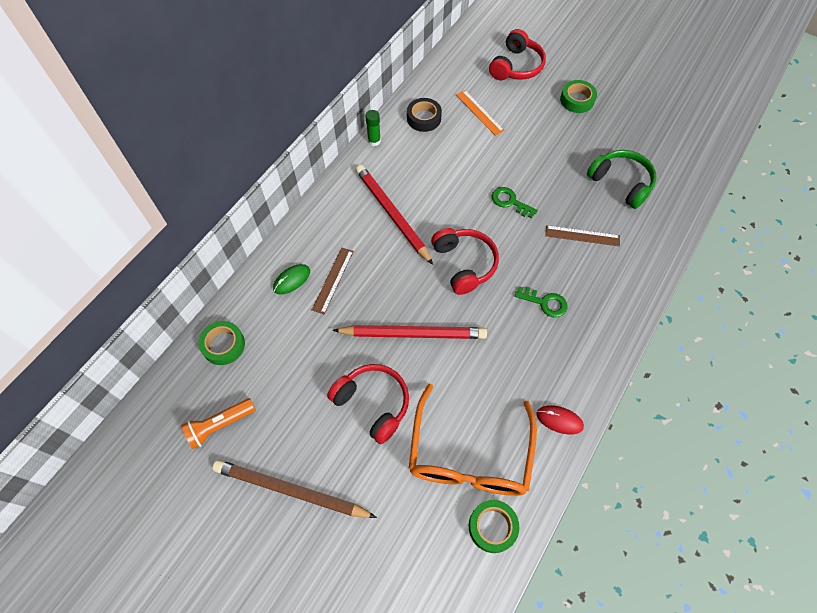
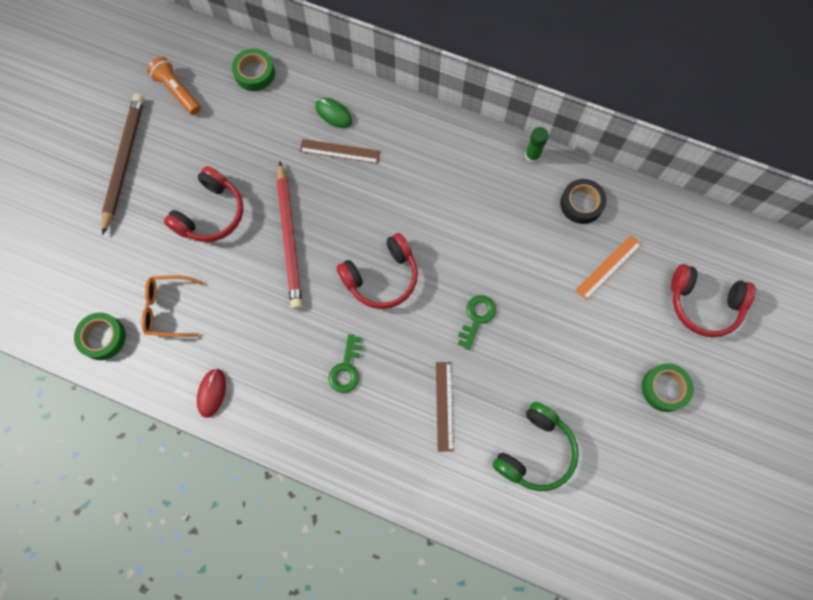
camera: 80 degrees right, 10 degrees up
red pencil [356,165,433,265] -> none
orange glasses [409,384,537,496] -> orange glasses [141,275,204,337], size x0.53

